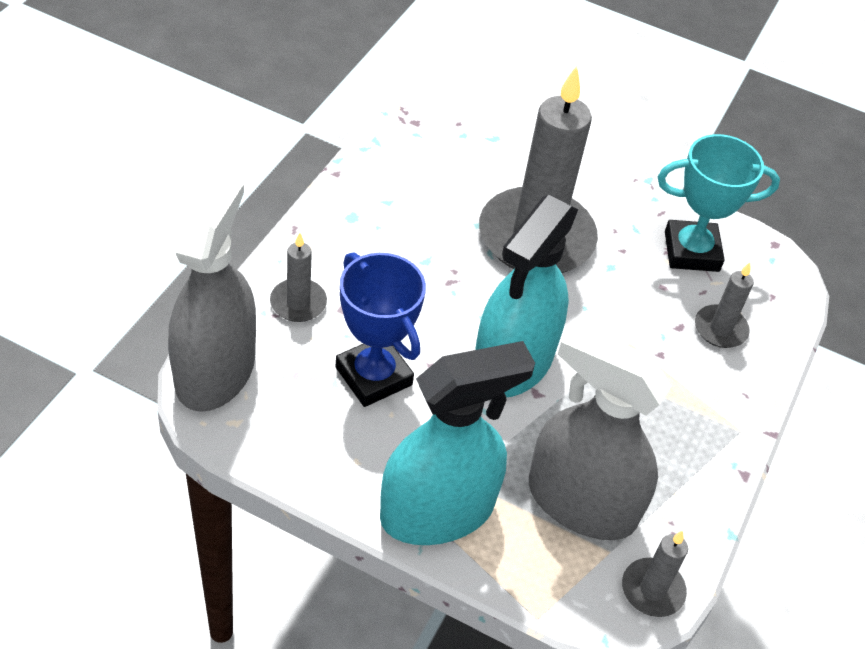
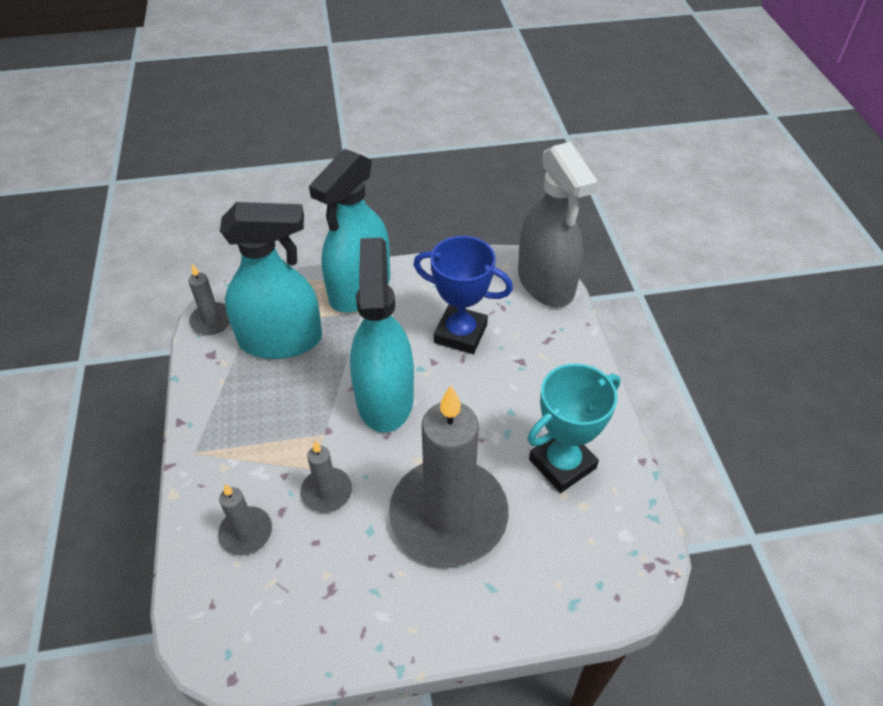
camera: 150 degrees right, 0 degrees up
grey candle [270,233,327,322] -> grey candle moved to [301,441,352,513]
grey spray bottle [529,324,671,540] -> turquoise spray bottle [220,202,322,359]
turquoise trophy [658,134,780,272] -> turquoise trophy moved to [527,363,621,493]

